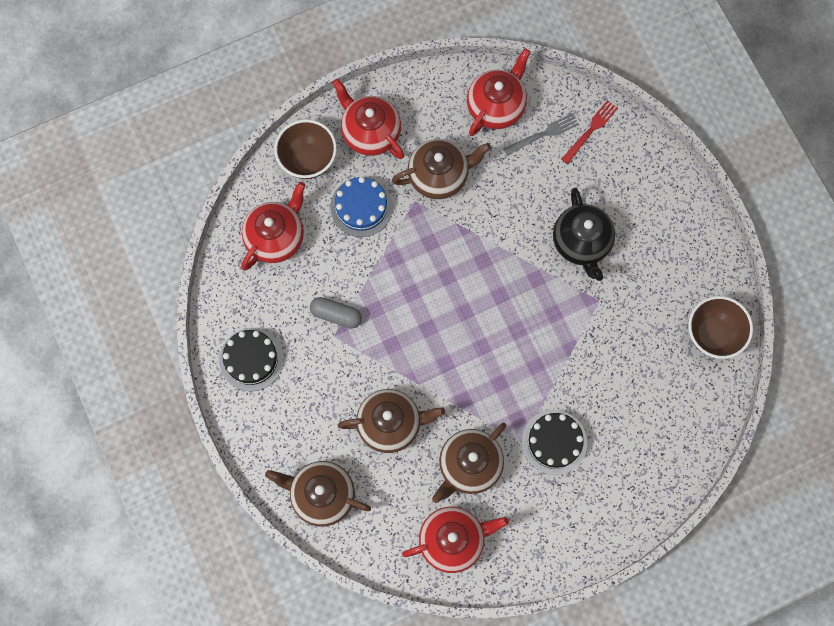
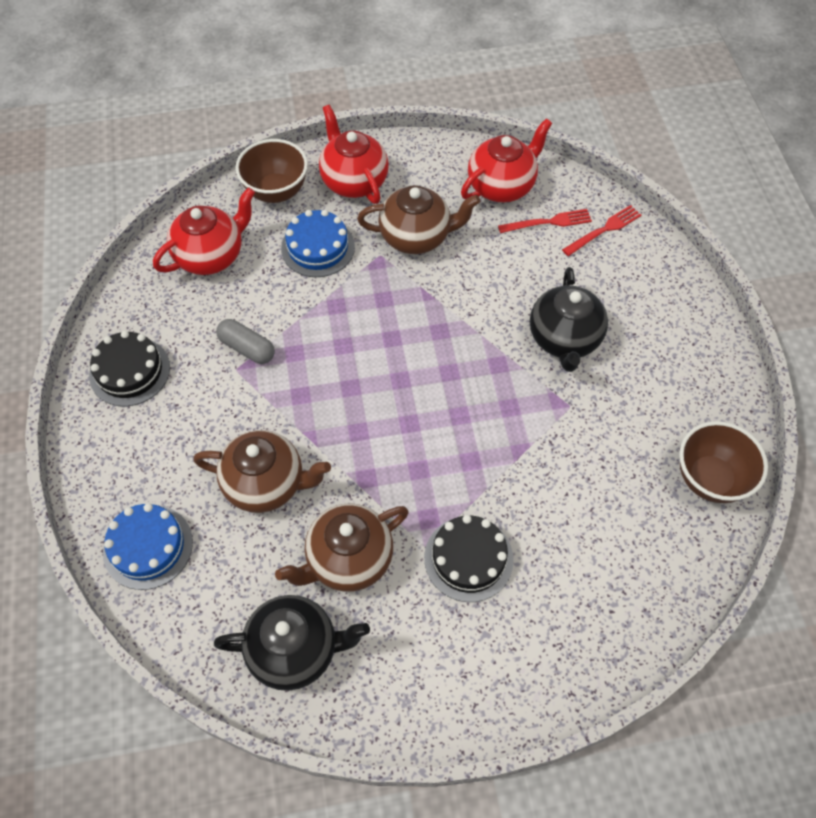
camera: 15 degrees right, 15 degrees down
brown teapot [265,461,371,527] -> blue cake [103,503,193,590]
red teapot [402,506,509,573] -> black teapot [214,595,370,691]
grey fork [503,113,579,156] -> red fork [498,209,592,233]

